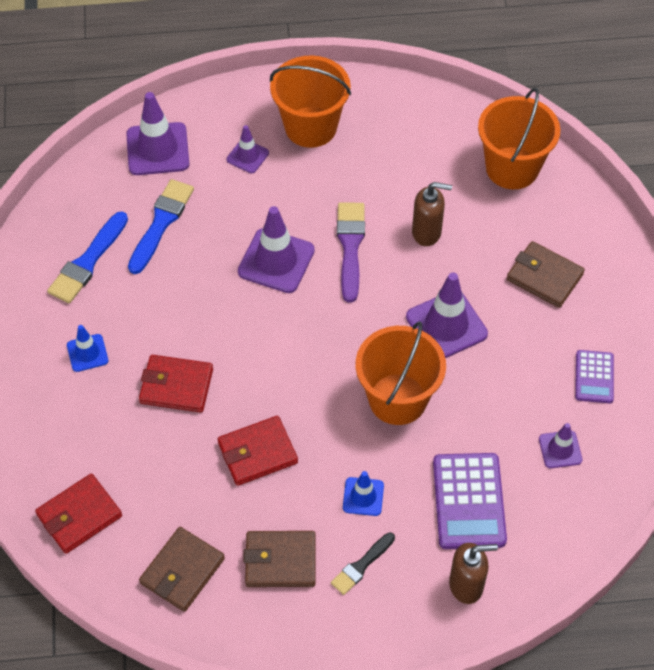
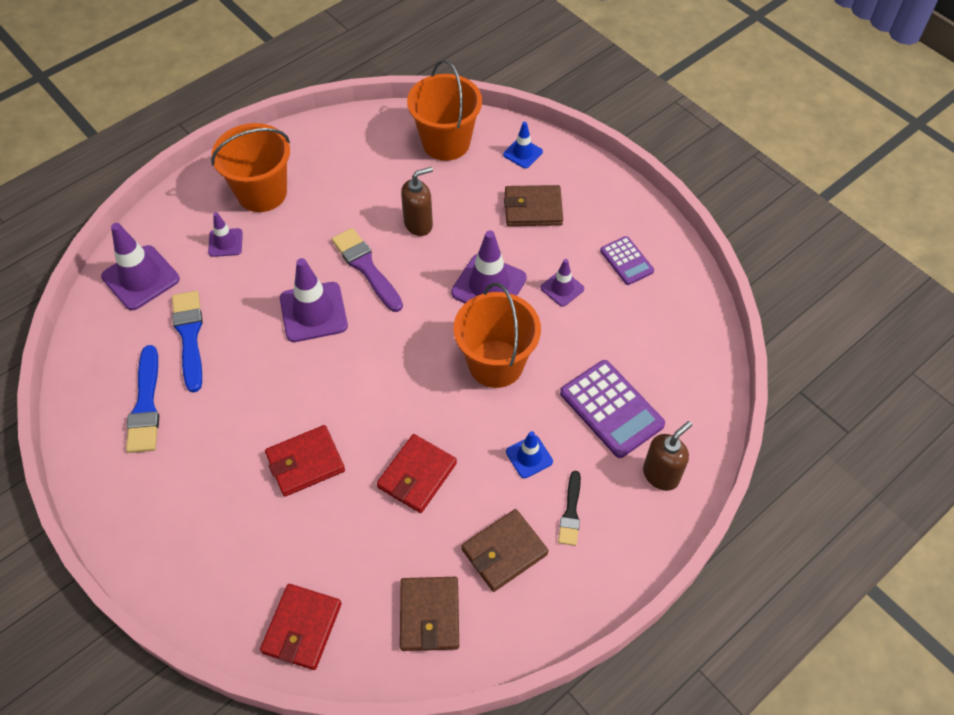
camera: 35 degrees left, 0 degrees up
blue traffic cone [67,325,108,372] -> blue traffic cone moved to [503,122,543,169]
purple traffic cone [539,423,582,468] -> purple traffic cone moved to [541,259,584,307]

